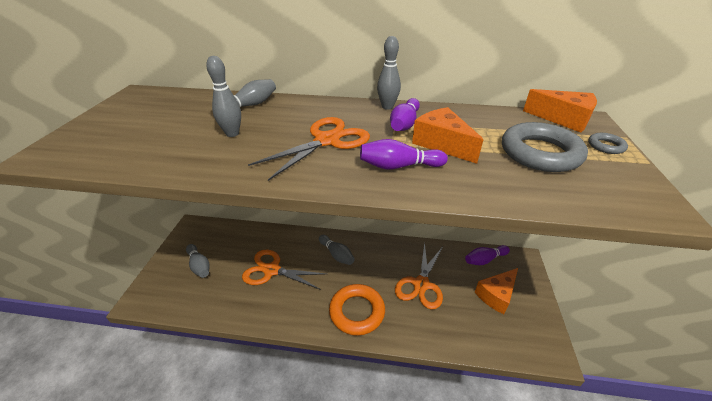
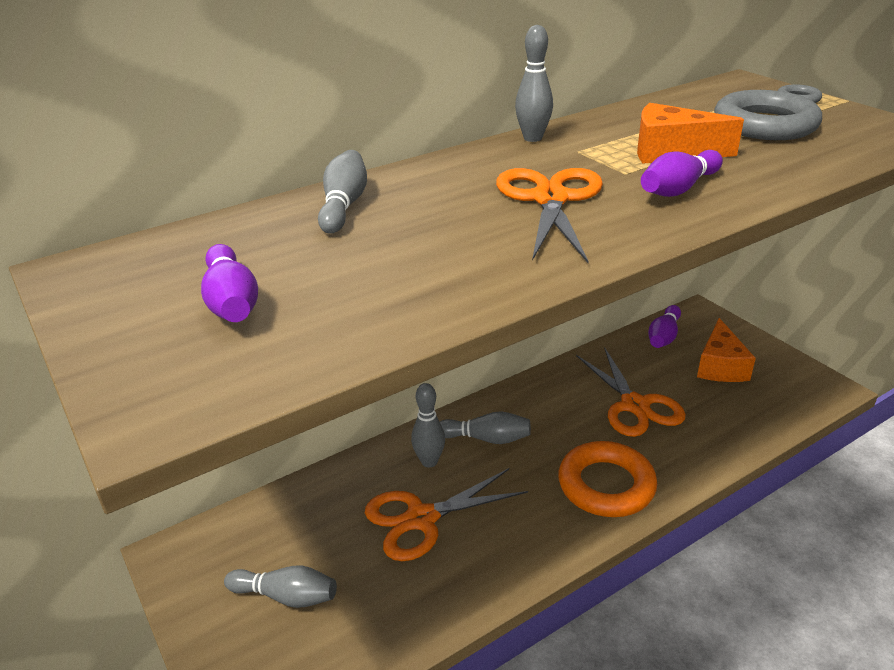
camera: 40 degrees left, 5 degrees down
grey bowling pin [206,56,241,137] -> grey bowling pin moved to [411,383,445,468]
purple bowling pin [390,98,420,131] -> purple bowling pin moved to [201,244,258,322]
orange cheese [523,89,597,133] -> none

